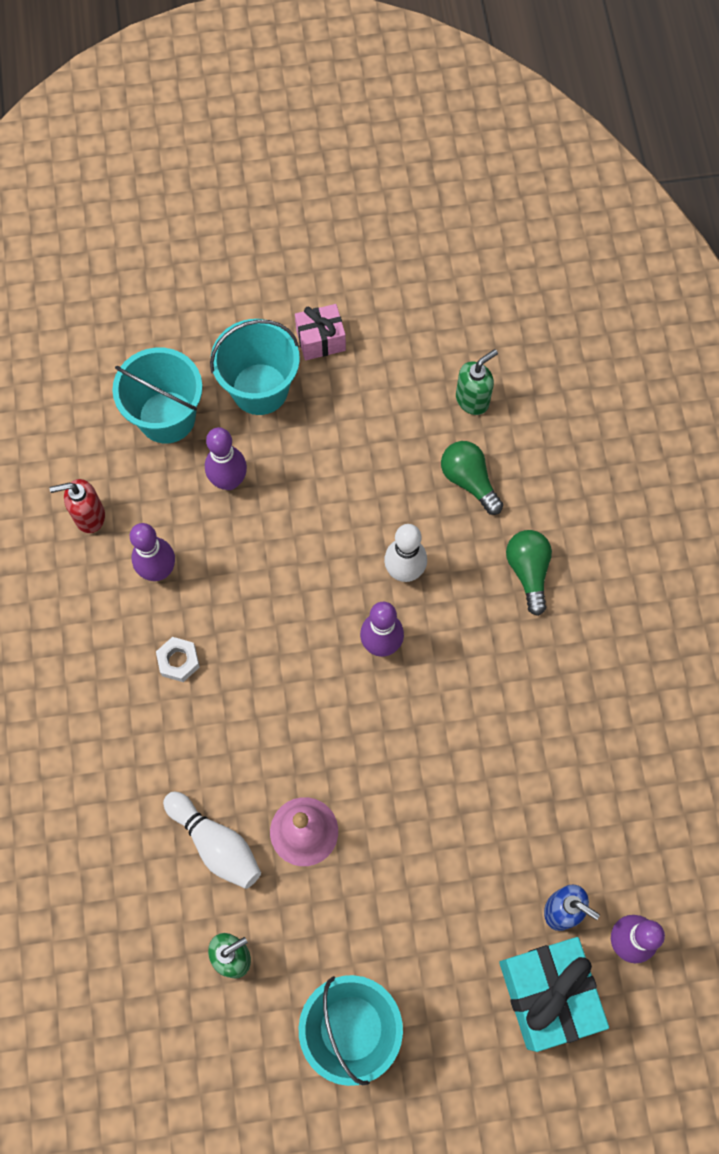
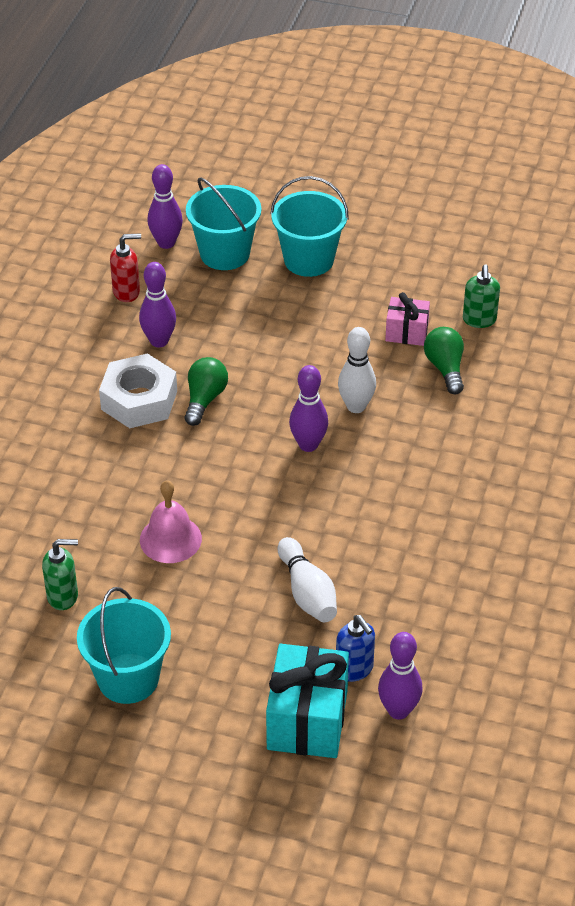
camera: 25 degrees right, 25 degrees down
red soap dispenser [50,479,105,533] -> red soap dispenser turned 150 degrees clockwise [110,233,141,302]
white nut [156,637,200,682] -> white nut [99,353,177,428], size x2.04
white bowling pin [163,791,261,889] -> white bowling pin moved to [278,537,337,622]
purple bowling pin [205,427,247,490] -> purple bowling pin moved to [147,164,183,249]
pink gift [295,304,346,360] -> pink gift moved to [385,292,430,346]
green soap dispenser [456,349,498,415] -> green soap dispenser turned 105 degrees clockwise [463,264,500,328]
green light bulb [506,530,552,616] -> green light bulb moved to [185,357,228,426]

